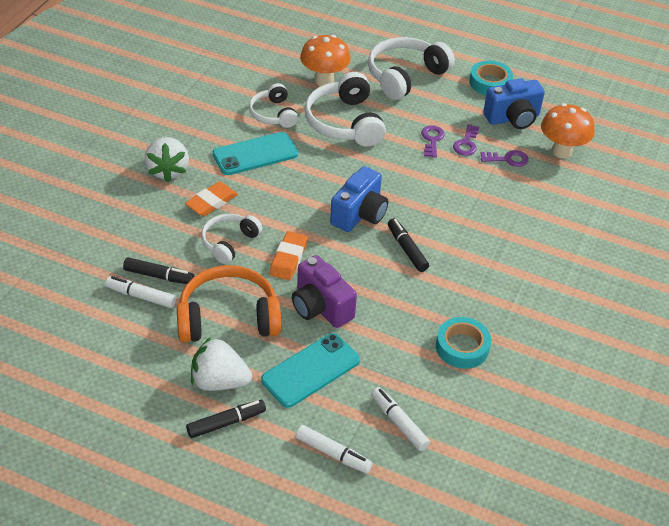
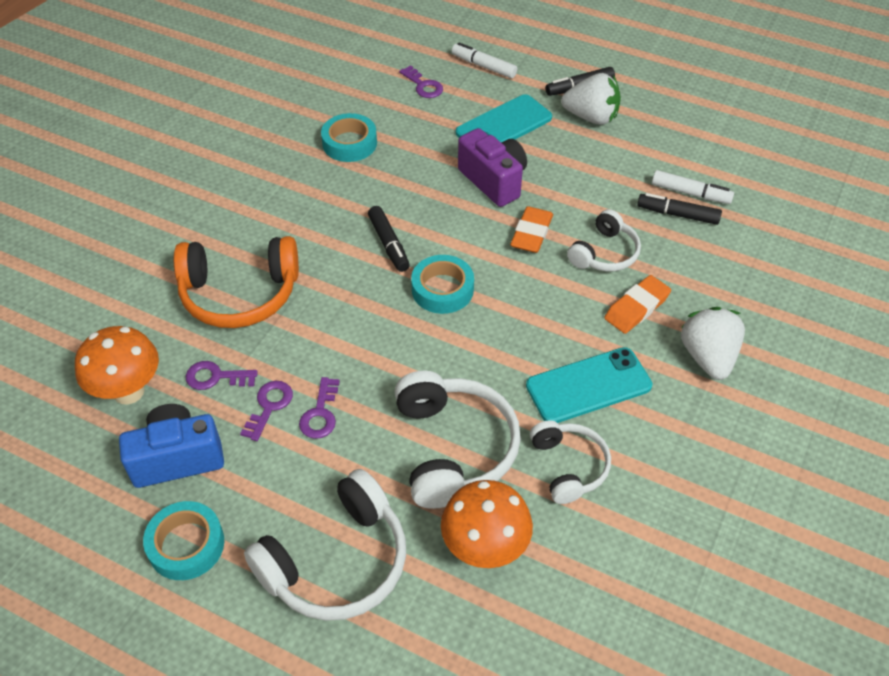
camera: 175 degrees left, 5 degrees up
orange headphones [177,265,281,342] -> orange headphones moved to [174,236,299,328]
blue camera [330,166,388,232] -> turquoise tape [411,255,474,314]
white marker [371,387,430,451] -> purple key [399,65,443,98]

